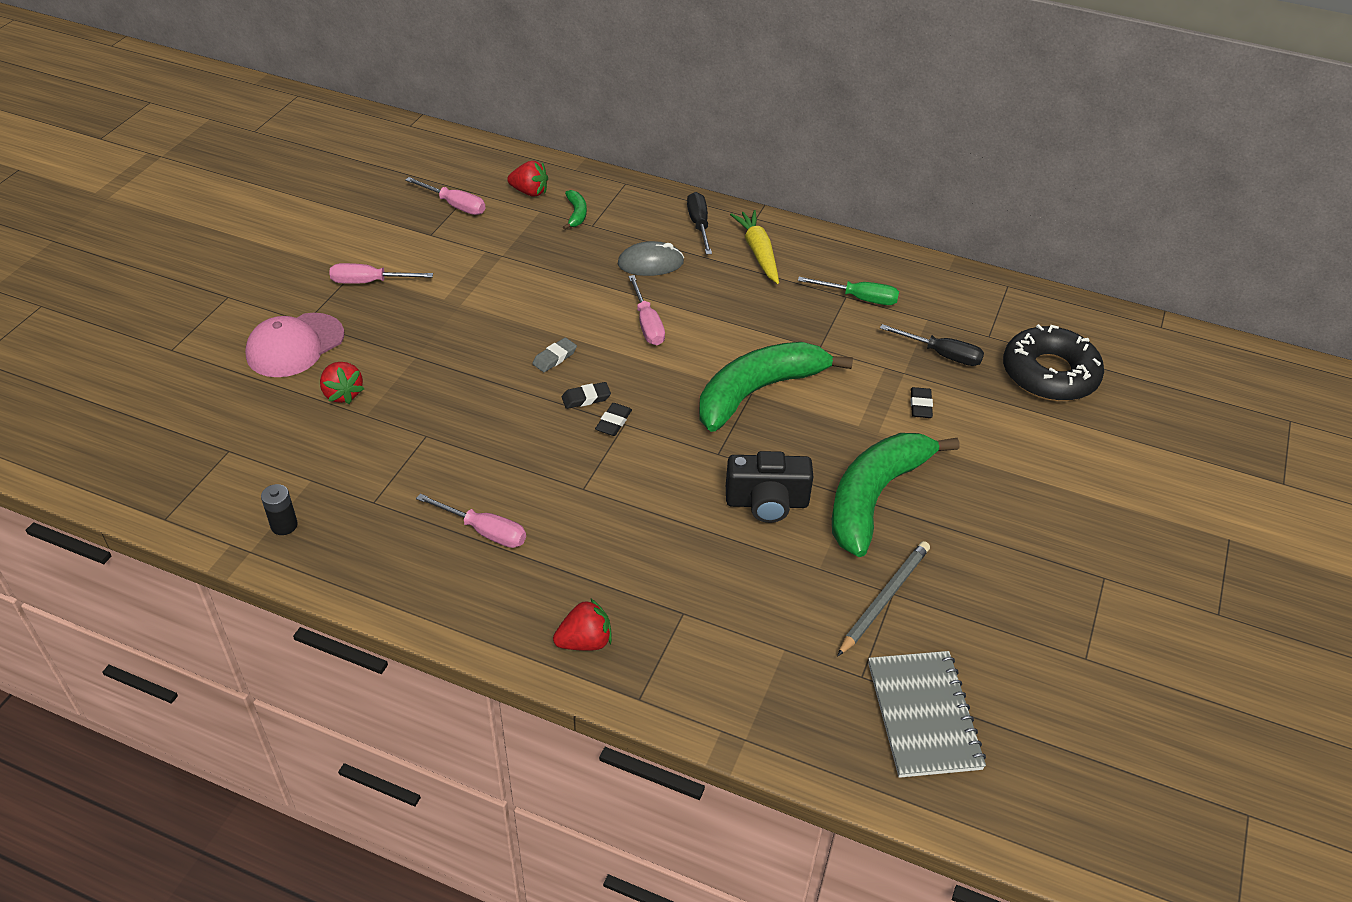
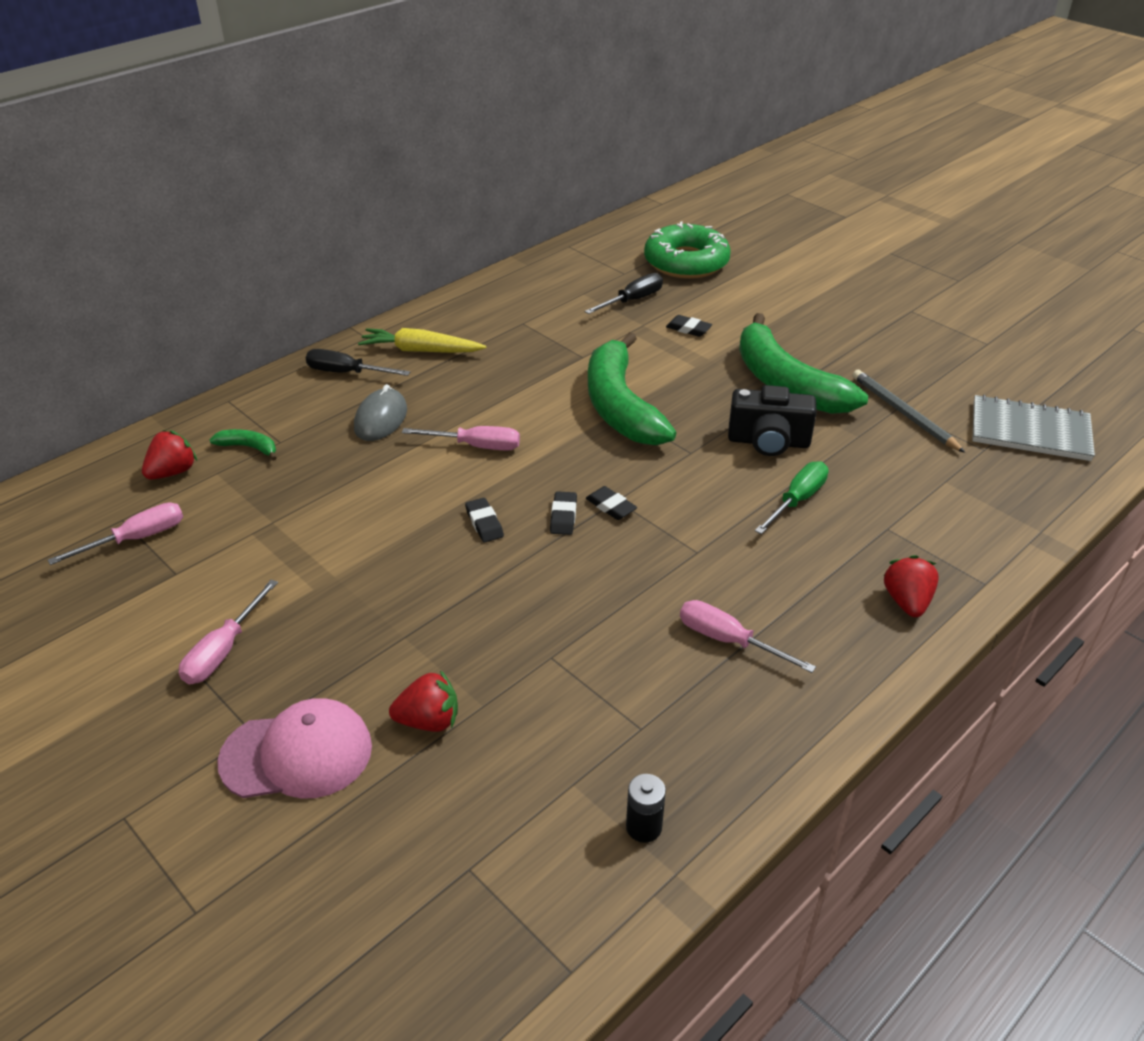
camera: 65 degrees left, 5 degrees down
pink cap [245,313,344,377] -> pink cap turned 75 degrees counterclockwise [217,698,372,798]
pink screwdriver [416,494,526,548] -> pink screwdriver turned 105 degrees counterclockwise [680,600,816,673]
grey eraser [532,338,577,372] -> black eraser [465,498,504,542]
black camera [726,451,813,523] -> black camera turned 75 degrees clockwise [728,385,817,456]
green screwdriver [798,277,899,305] -> green screwdriver moved to [755,461,828,534]
black donut [1003,324,1104,401] -> green donut [644,221,731,279]

